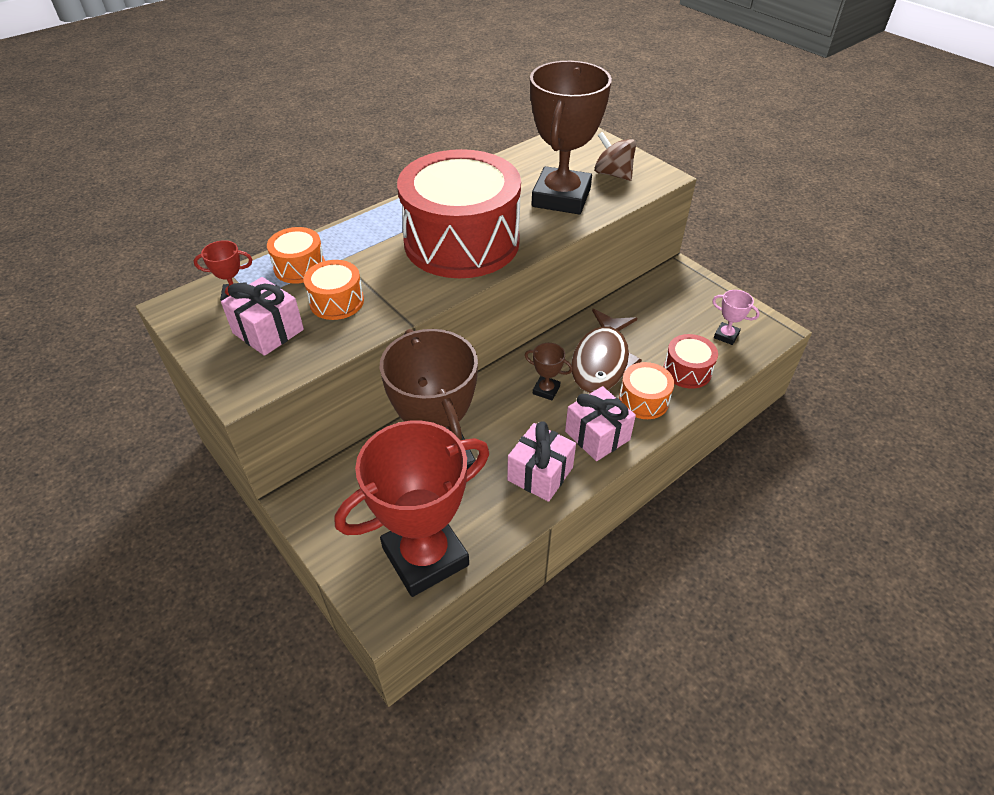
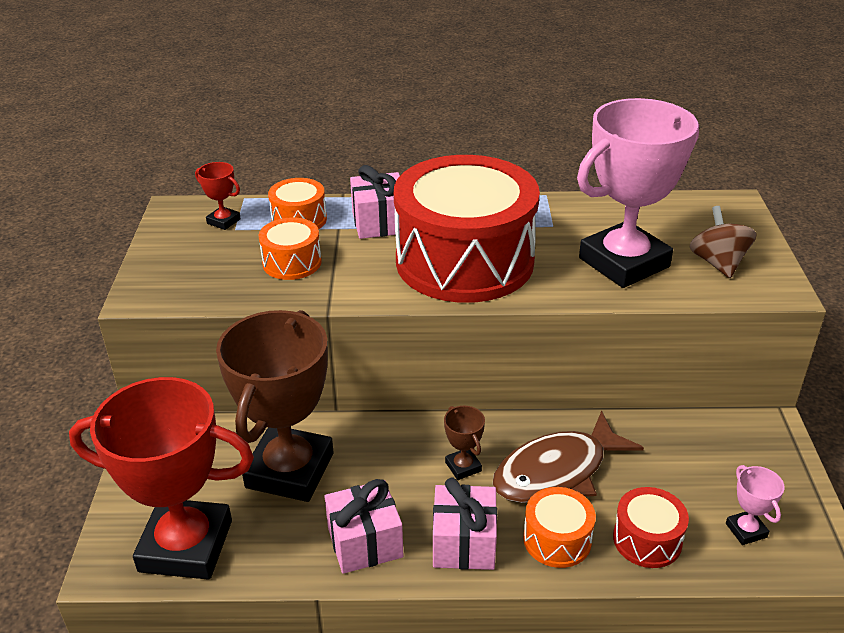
camera: 40 degrees right, 10 degrees down
pink gift [221,277,304,356] -> pink gift moved to [350,165,400,239]
brown trophy [530,61,612,214] -> pink trophy [577,98,699,288]

